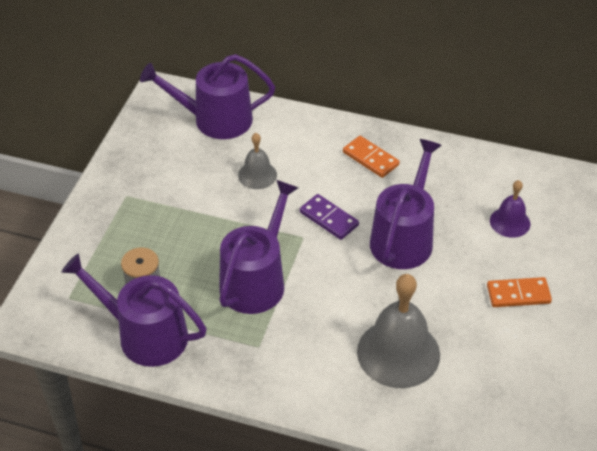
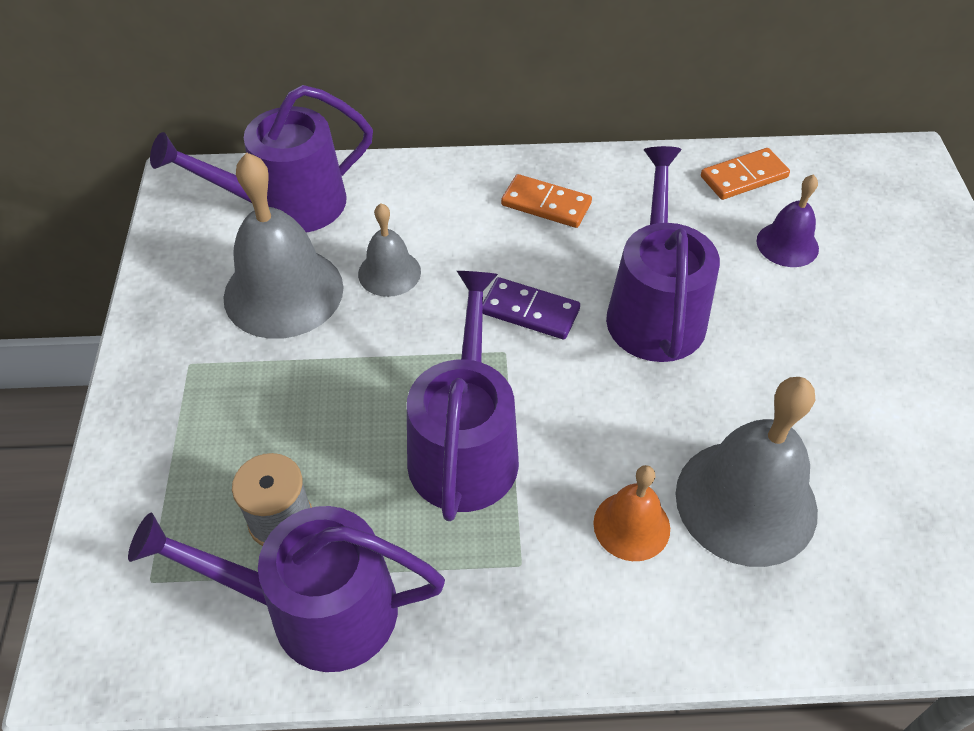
camera: 20 degrees left, 5 degrees up
orange domino [487,277,552,307] -> orange domino moved to [701,148,790,200]
none -> grey bell [223,153,344,339]
none -> orange bell [593,465,670,561]

